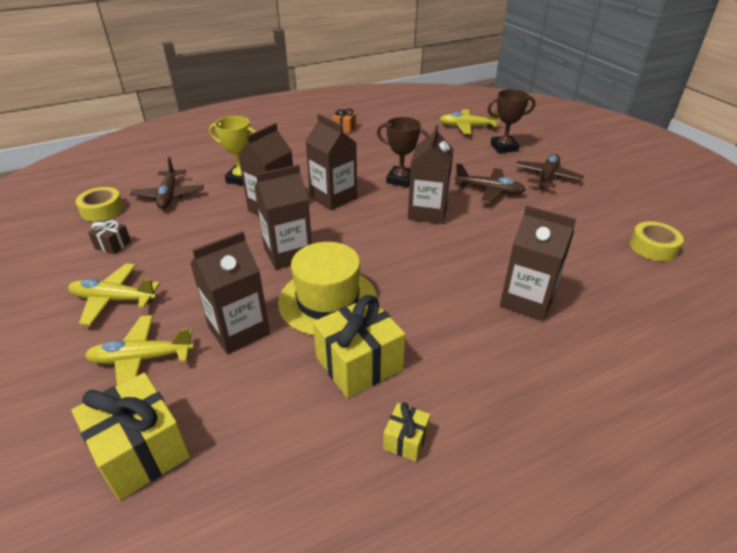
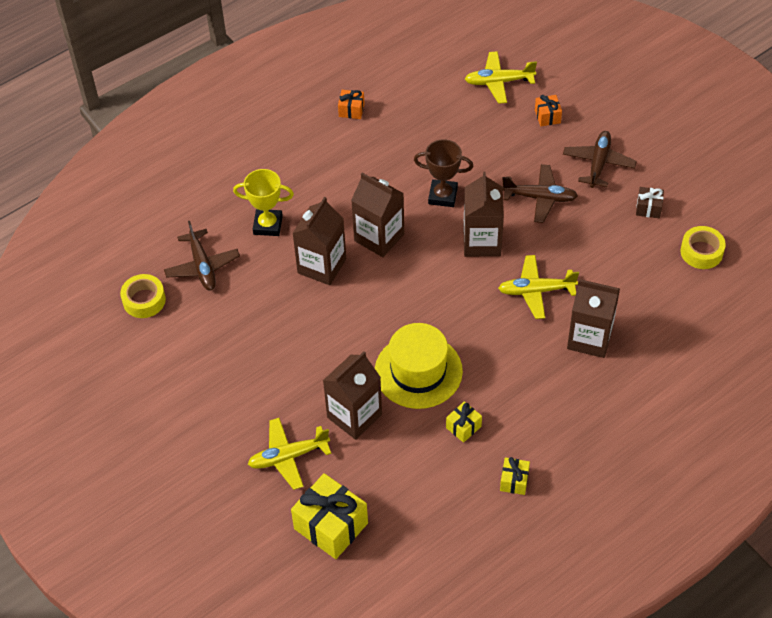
camera: 10 degrees left, 15 degrees up
yellow plane [68,263,160,326] -> yellow plane moved to [498,255,579,319]
brown gift [88,220,131,254] -> brown gift moved to [636,187,664,218]
brown carton [254,165,312,270] -> none
yellow gift [313,295,405,398] -> yellow gift [446,401,482,443], size x0.50
brown trophy [487,89,536,153] -> orange gift [535,95,562,126]

